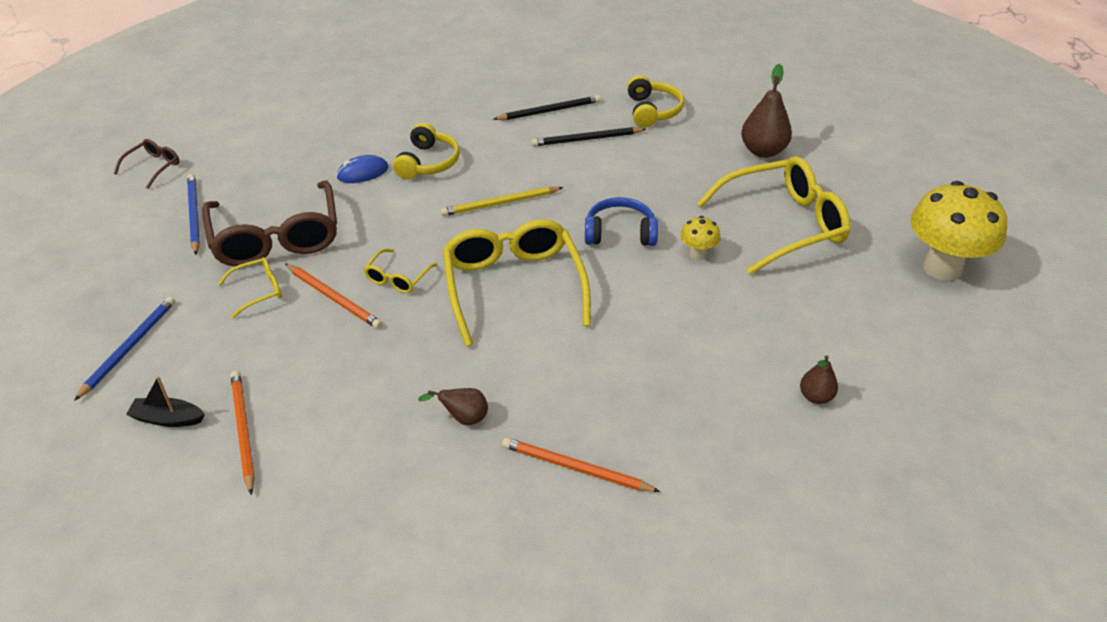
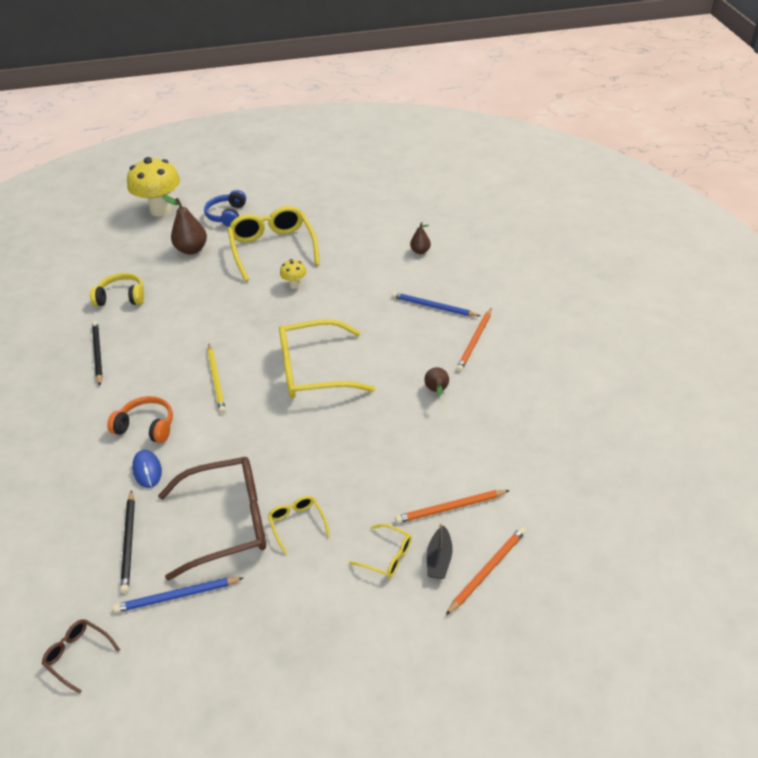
camera: 85 degrees left, 0 degrees up
blue pencil [74,296,175,401] -> blue pencil moved to [392,292,480,316]
orange pencil [285,263,382,329] -> orange pencil moved to [446,527,526,615]
yellow glasses [364,249,438,293] -> yellow glasses moved to [349,524,412,578]
yellow headphones [393,123,460,179] -> orange headphones [107,396,173,443]
black pencil [531,127,646,146] -> black pencil moved to [120,490,135,593]
blue headphones [585,197,658,246] -> blue headphones moved to [204,190,246,227]
yellow mushroom [911,181,1007,281] -> yellow mushroom moved to [127,157,180,217]

